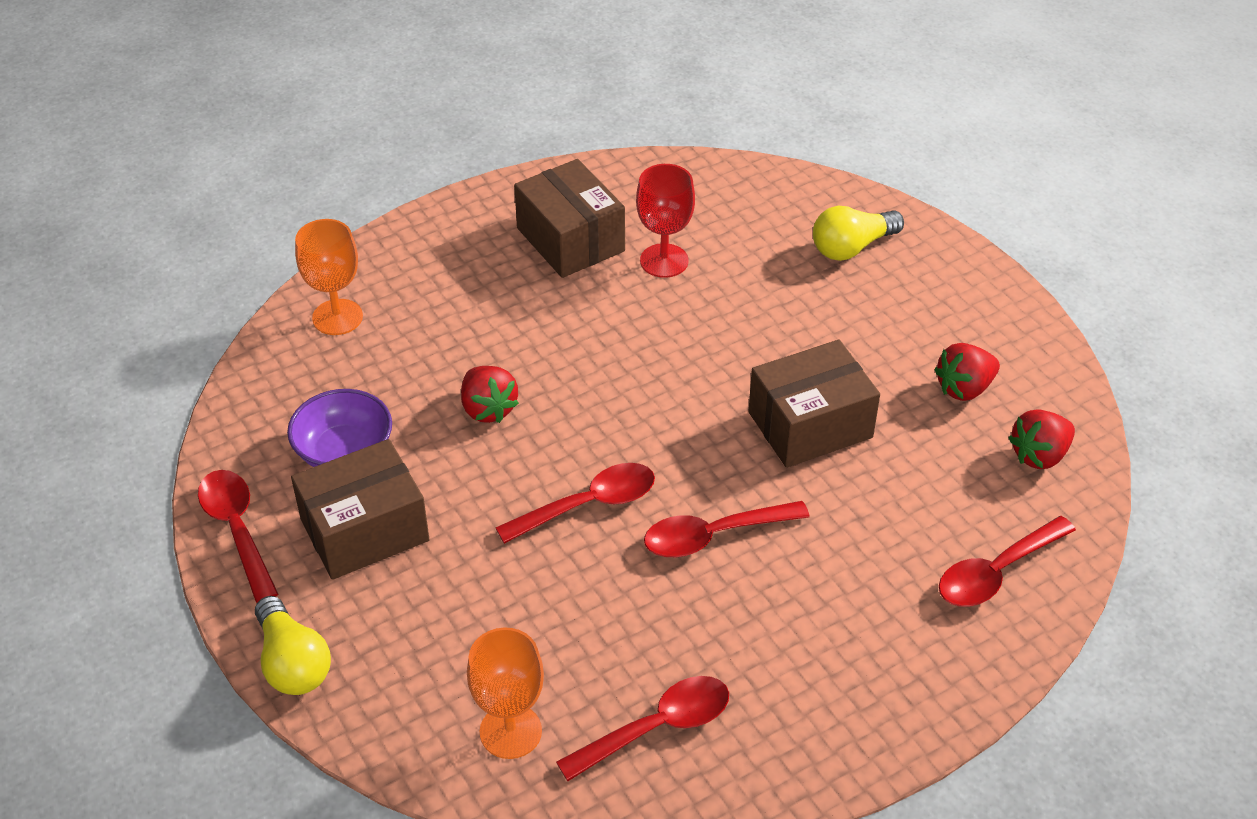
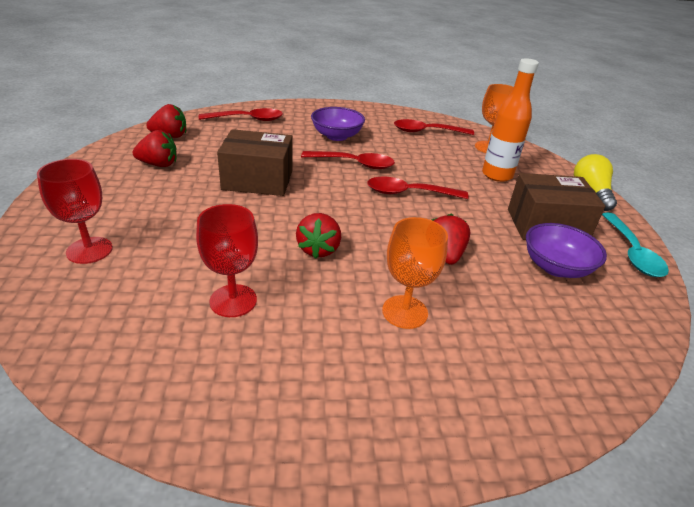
camera: 155 degrees left, 10 degrees down
red spoon [198,470,278,603] -> turquoise spoon [602,212,669,277]
orange goblet [295,219,363,335] -> orange goblet moved to [382,217,448,329]
brown box [514,159,625,278] -> none
yellow light bulb [813,206,904,261] -> red goblet [37,159,113,264]
none -> red strawberry [296,213,341,259]
none -> purple bowl [311,107,365,141]
none -> orange bottle [482,58,539,182]

